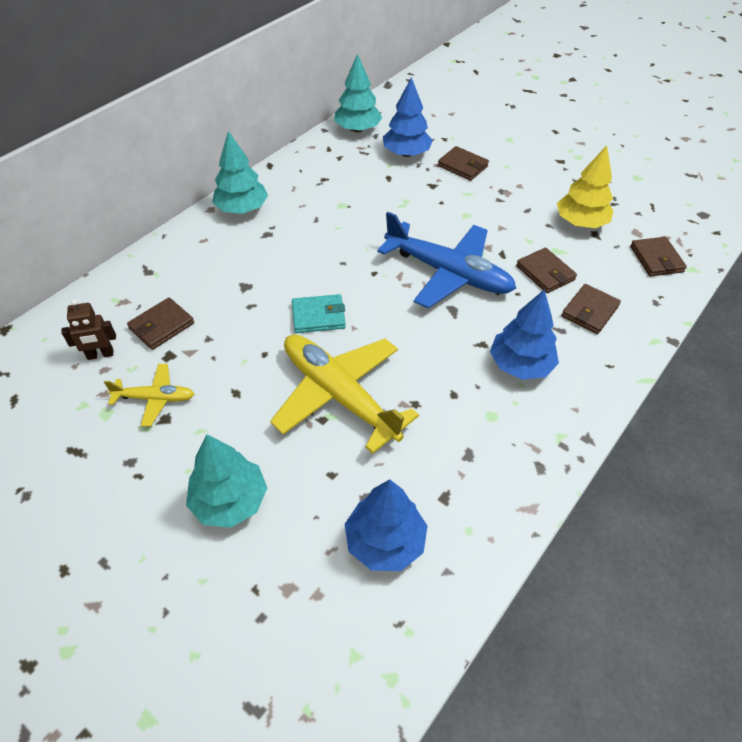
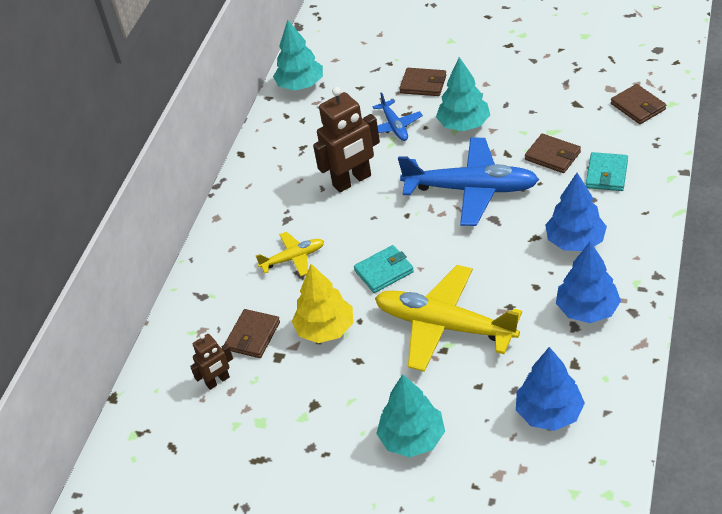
camera: 15 degrees left, 5 degrees down
yellow plane [104,364,194,426] -> yellow plane moved to [256,232,324,276]
turquoise tree [212,131,268,214] -> turquoise tree moved to [436,57,490,131]
blue tree [383,77,433,157] -> blue tree moved to [556,242,621,323]
yellow tree [557,145,614,228] -> yellow tree moved to [292,264,353,343]
brown wallet [561,284,621,334] -> turquoise wallet [586,152,628,191]
none -> brown robot [313,87,380,192]
none -> blue plane [372,92,423,141]

